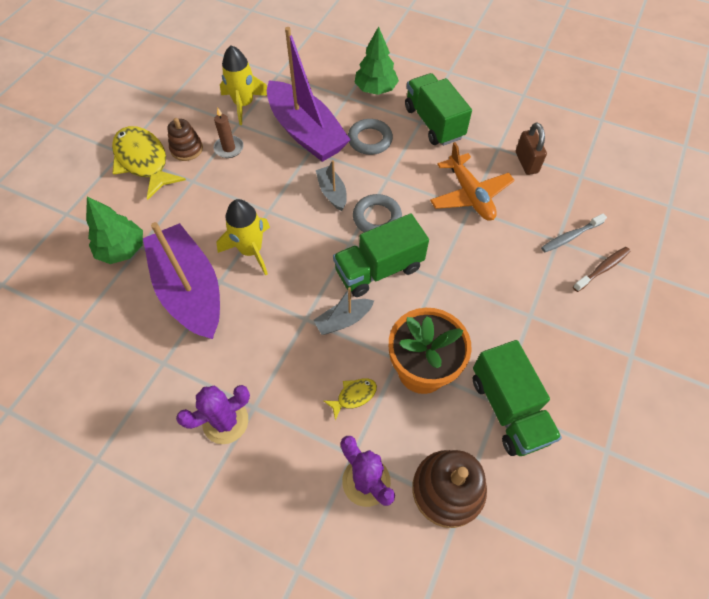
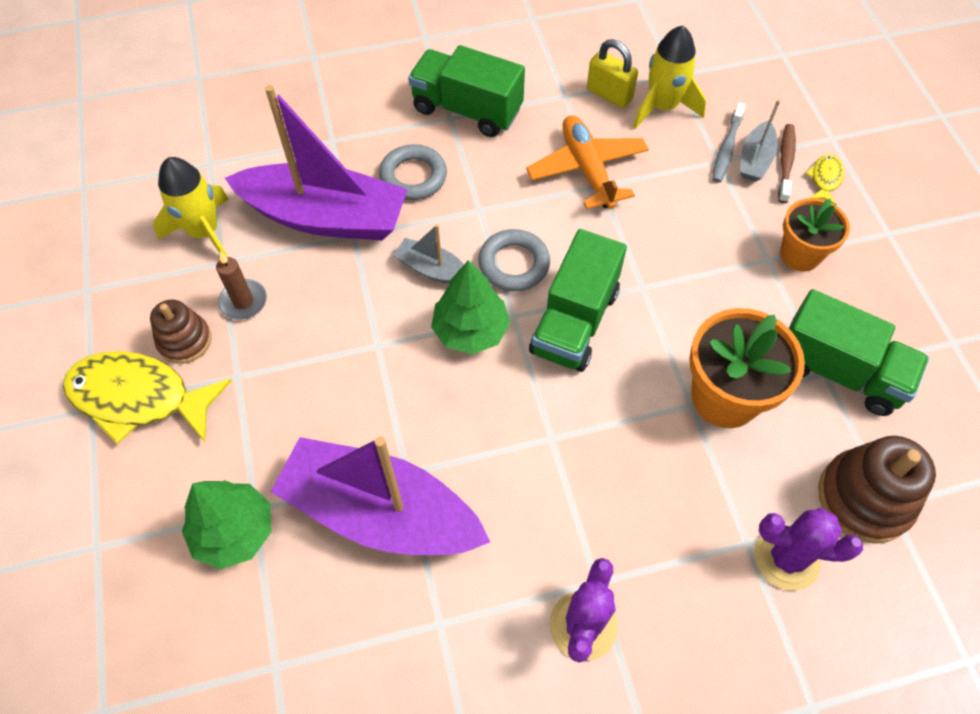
camera: 40 degrees left, 0 degrees up
yellow rocket [216,199,270,276] -> yellow rocket moved to [633,25,706,129]
grey boat [313,287,374,335] -> grey boat moved to [740,100,780,182]
yellow fish [324,378,377,420] -> yellow fish moved to [805,154,844,206]
green tree [354,26,399,95] -> green tree moved to [431,260,510,354]
orange plane [430,142,515,221] -> orange plane turned 135 degrees counterclockwise [526,115,649,209]
brown padlock [516,123,547,175] -> yellow padlock [587,39,638,108]
none -> orange flower pot [780,198,850,272]

